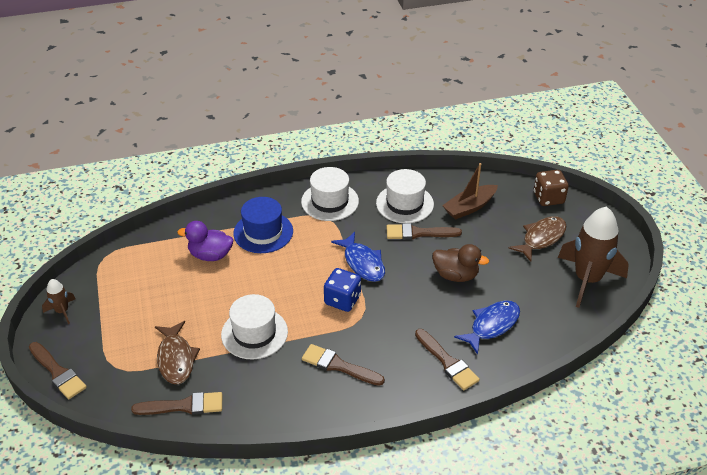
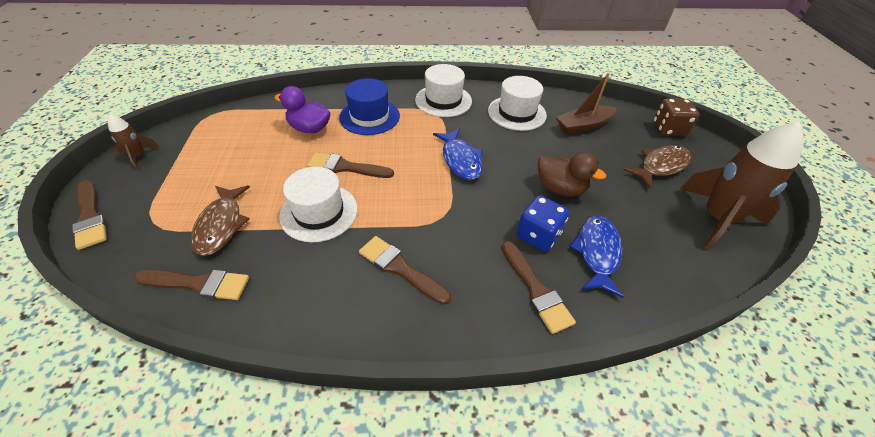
camera: 10 degrees right, 5 degrees up
blue dice [324,268,361,312] -> blue dice moved to [516,195,569,252]
brown brush [387,223,462,240] -> brown brush moved to [307,152,394,178]
blue fish [454,301,520,355] -> blue fish turned 45 degrees counterclockwise [569,216,624,298]

